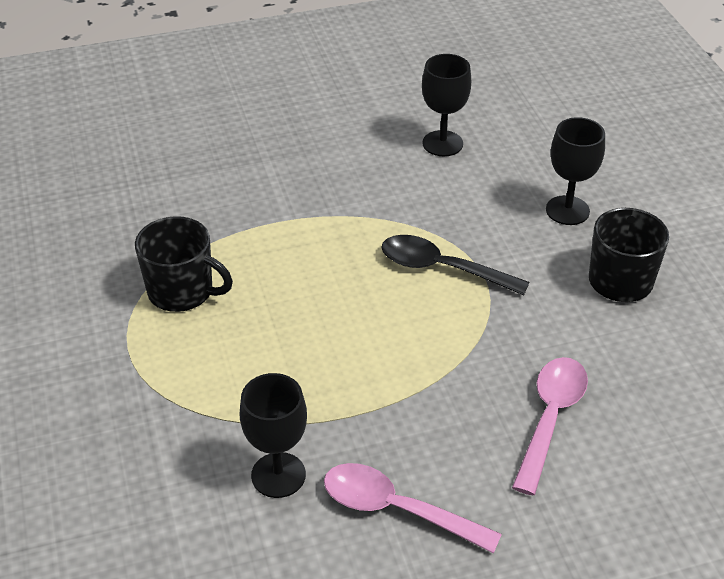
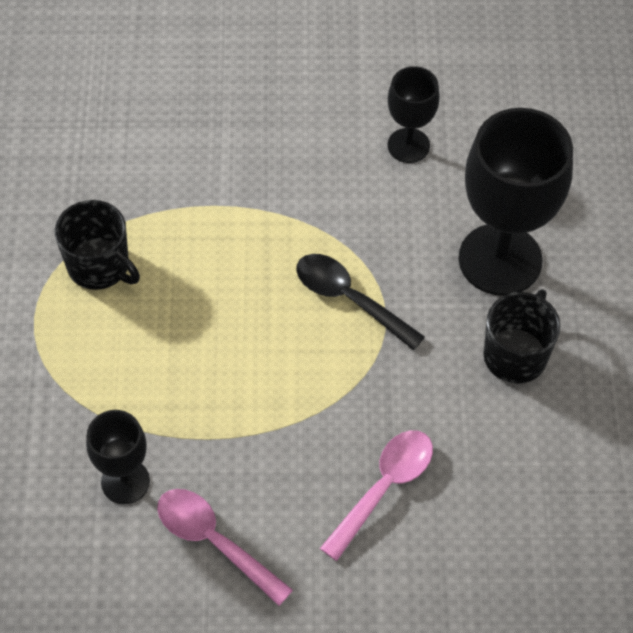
camera: 15 degrees right, 15 degrees up
black goblet [546,117,605,225] -> black goblet [458,108,573,296], size x1.88

